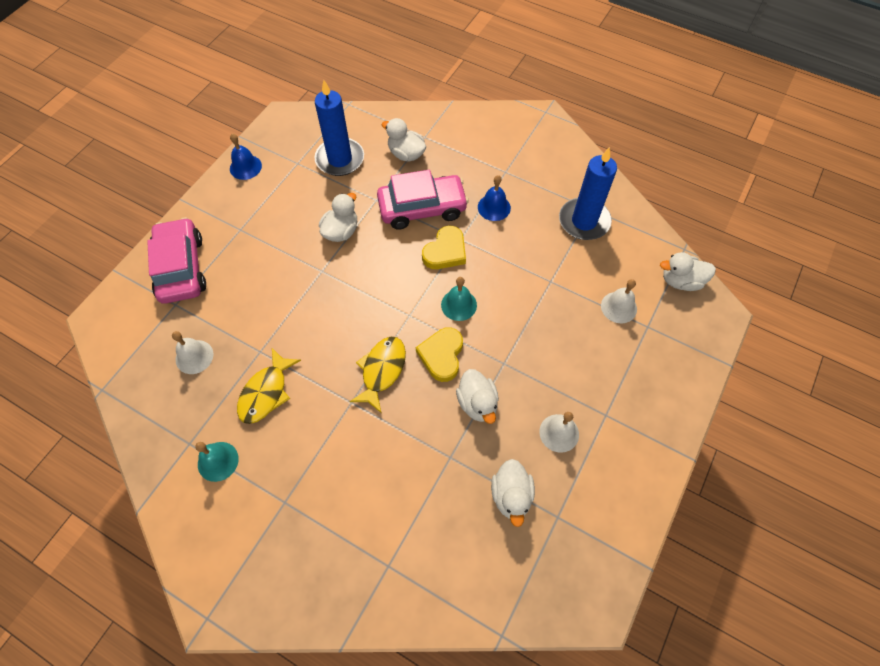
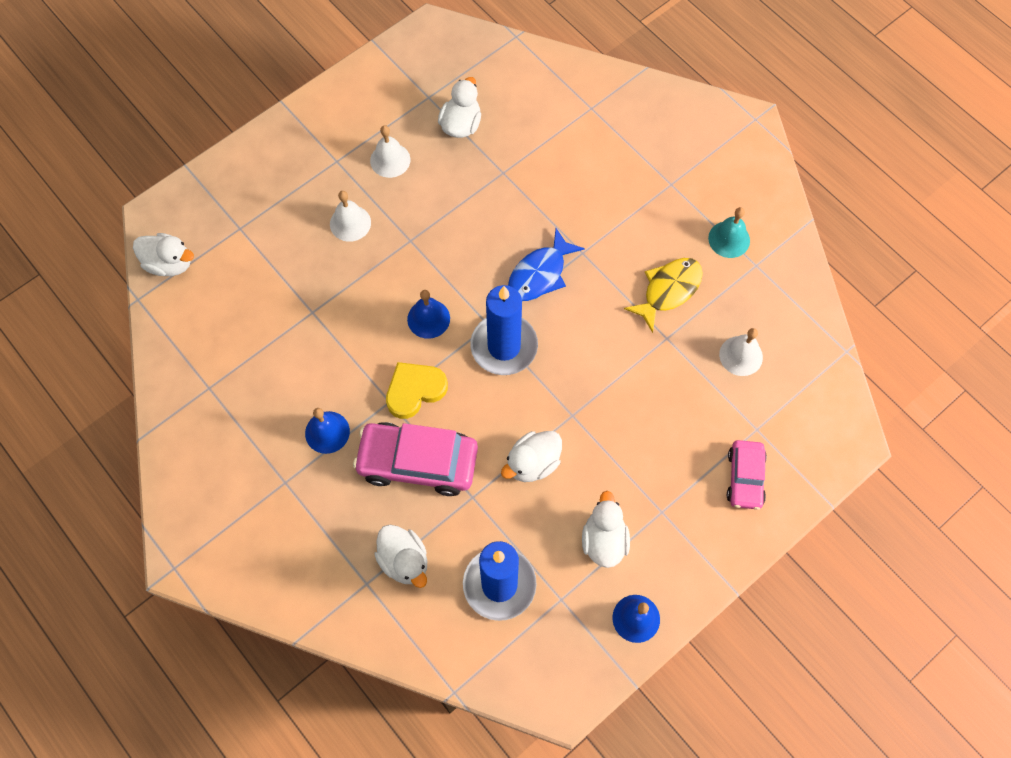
camera: 160 degrees left, 5 degrees up
pink car [147,217,206,304] -> pink car [727,440,767,510], size x0.59
yellow fish [349,337,406,413] -> blue fish [508,228,585,301]
yellow heart [416,327,463,382] -> none
turquoise bell [441,277,477,321] -> blue bell [407,290,450,339]
white duck [456,369,499,424] -> white duck moved to [582,491,630,568]
blue candle [559,147,617,240] -> blue candle moved to [470,285,538,375]
white bell [601,279,637,323] -> white bell moved to [330,191,371,242]

